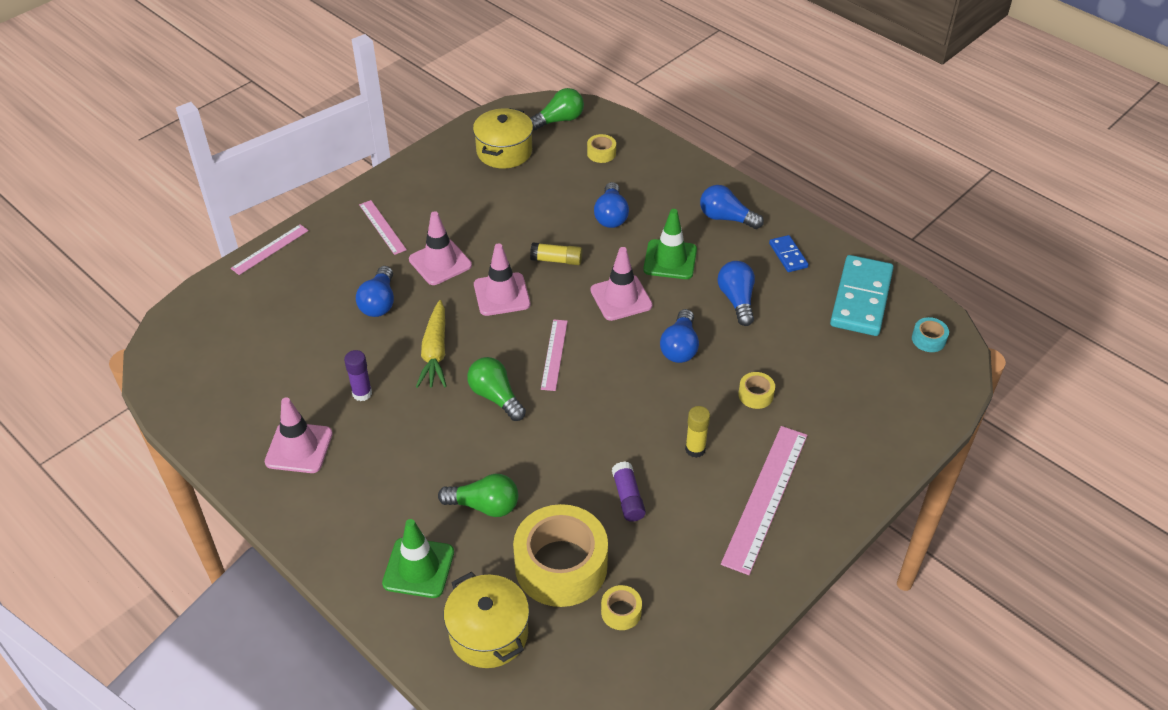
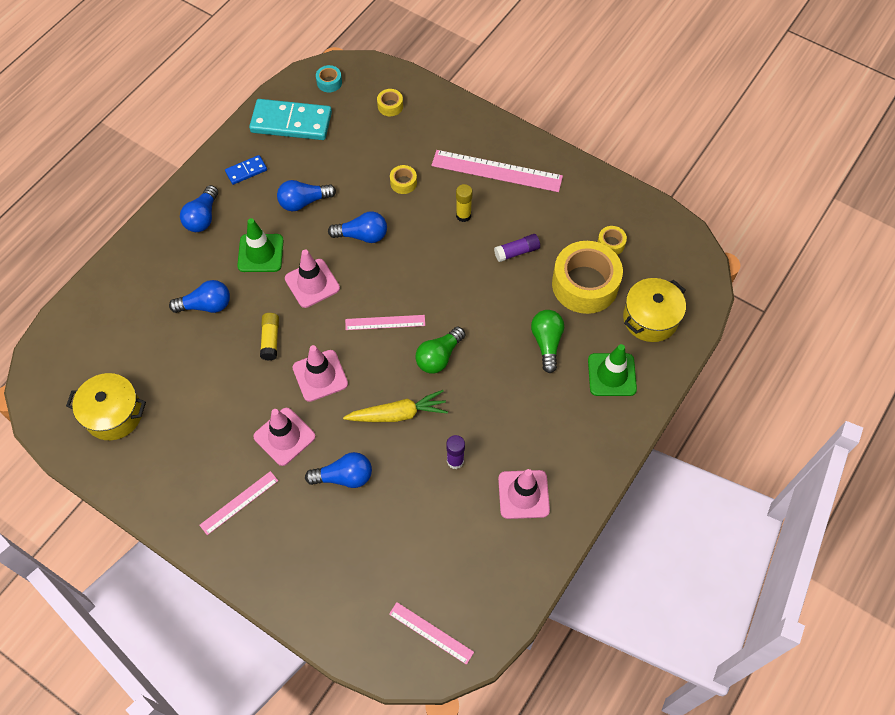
camera: 100 degrees left, 15 degrees up
pink ruler [231,224,309,275] -> pink ruler moved to [389,602,474,665]
green light bulb [530,88,584,131] -> none
yellow tape [587,134,616,163] -> yellow tape moved to [377,89,403,116]

